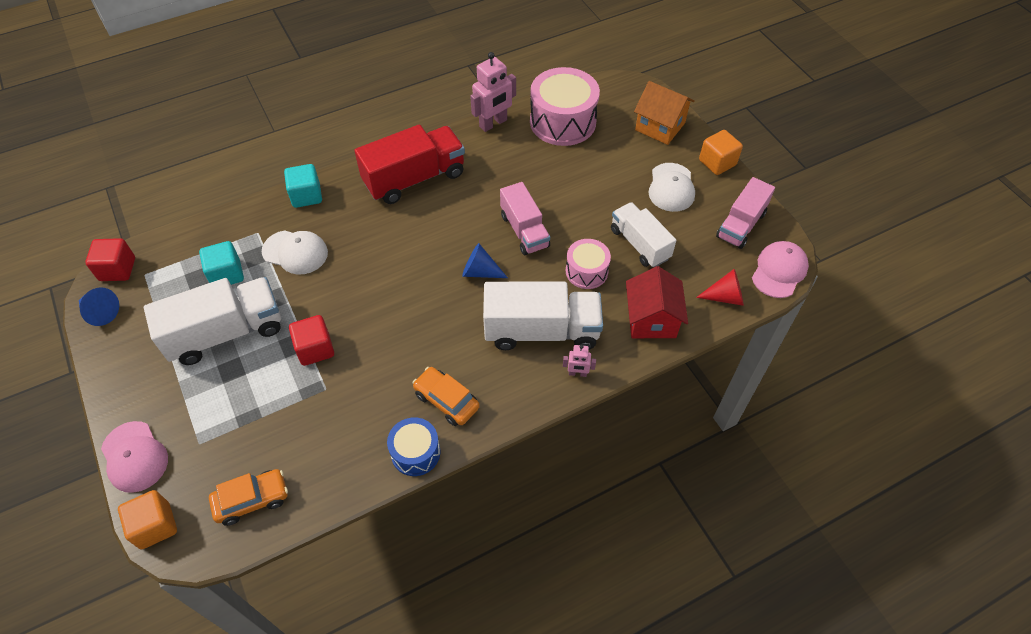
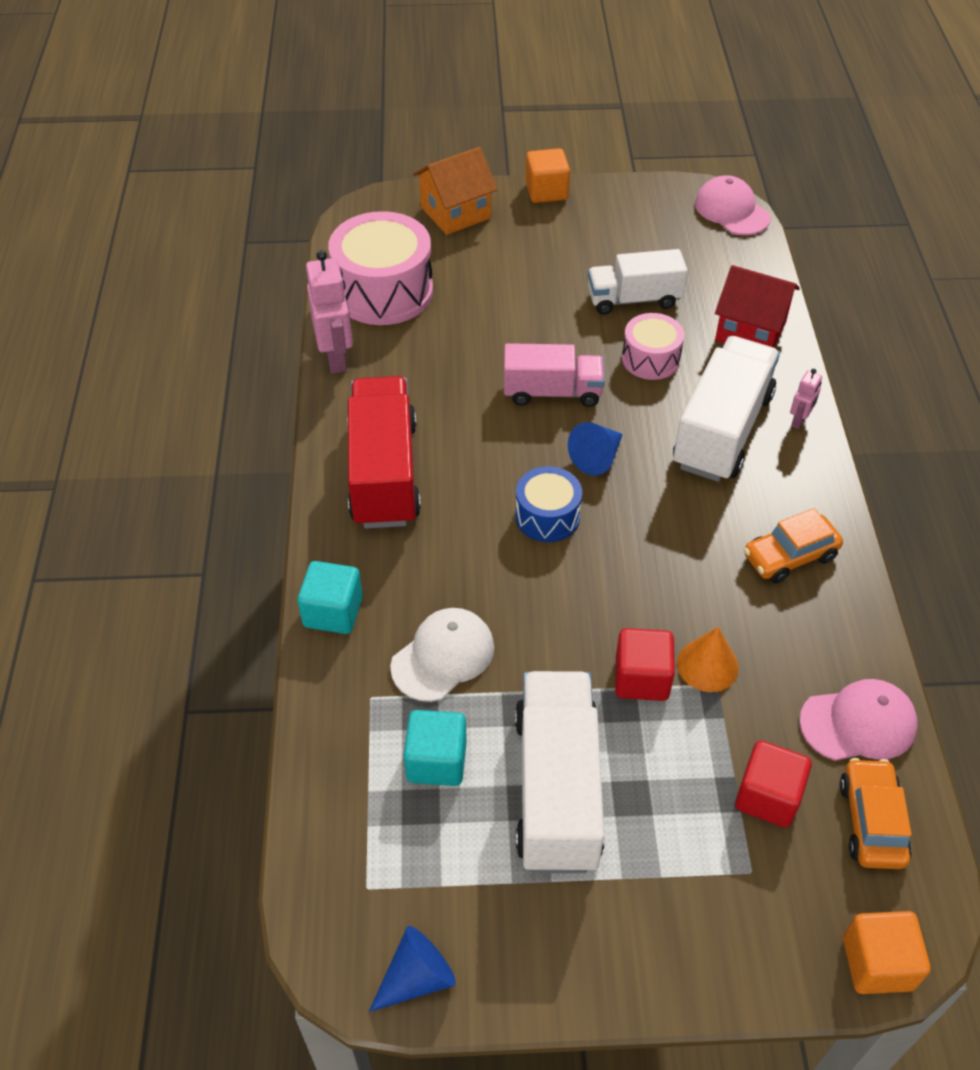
camera: 65 degrees left, 5 degrees down
red cube [85,238,135,281] -> red cube moved to [735,740,812,827]
pink cap [101,421,168,493] -> pink cap moved to [799,679,918,761]
blue drum [387,417,440,476] -> blue drum moved to [515,466,582,542]
white cap [648,163,695,212] -> none
red cone [696,269,744,306] -> none
pink truck [716,177,775,249] -> none
none -> orange cone [677,627,739,692]

